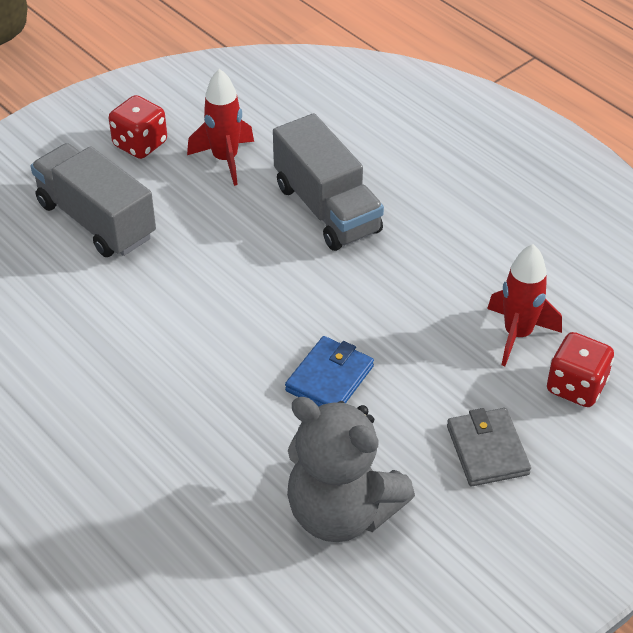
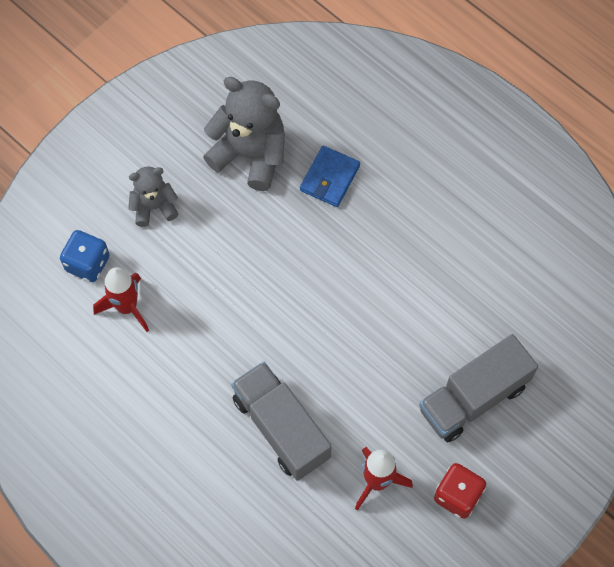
camera: 175 degrees right, 20 degrees up
grey truck [31,143,156,257] -> grey truck turned 105 degrees clockwise [419,334,538,443]
blue wallet [285,336,374,407] -> blue wallet moved to [300,146,360,207]
grey wallet [447,408,531,486] -> grey teddy bear [128,166,178,227]
red dice [547,332,614,407] -> blue dice [60,230,110,282]

